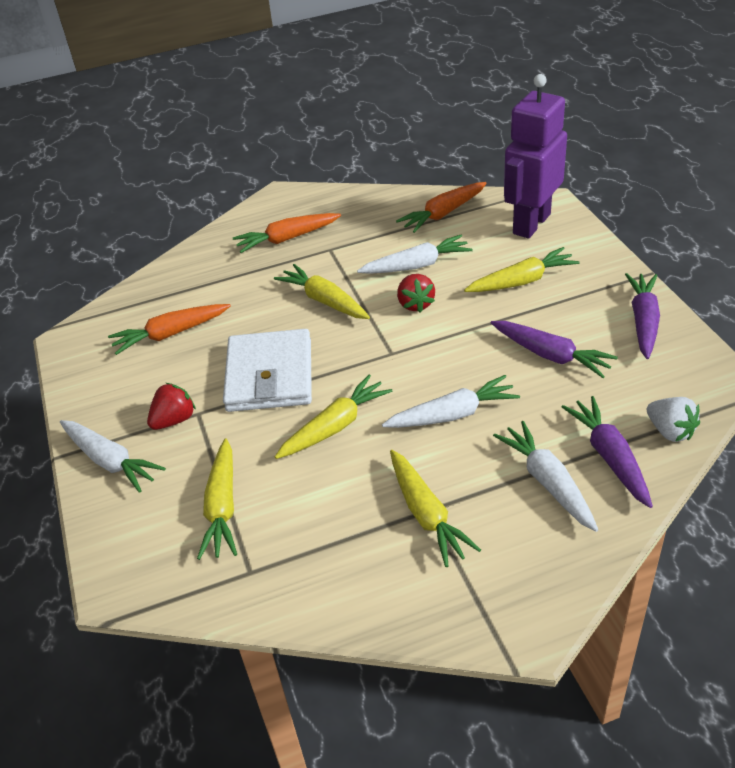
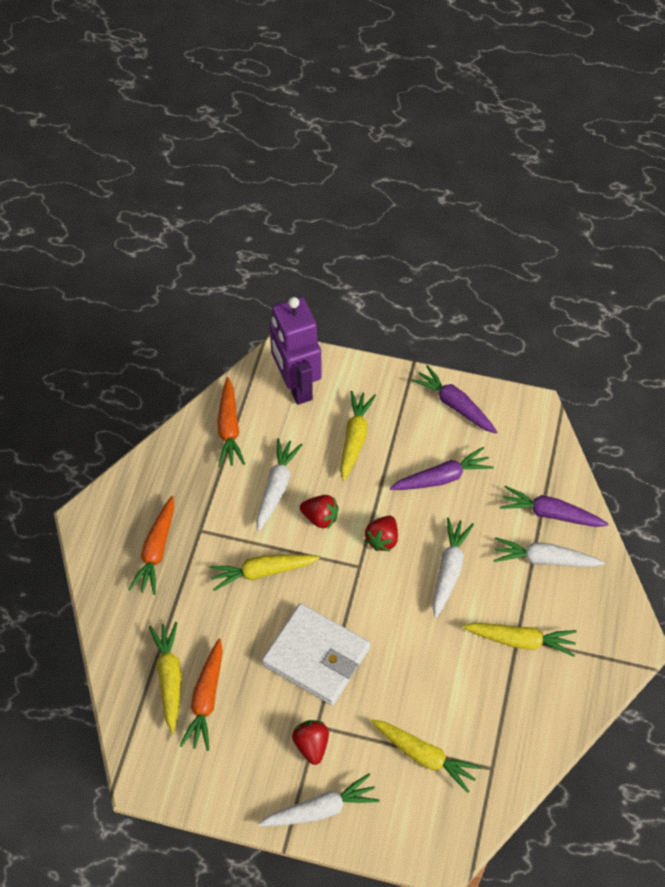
camera: 60 degrees left, 15 degrees up
yellow carrot [275,374,392,459] -> yellow carrot moved to [149,622,182,733]
white strawberry [647,397,700,442] -> none
none -> red strawberry [365,516,398,551]

